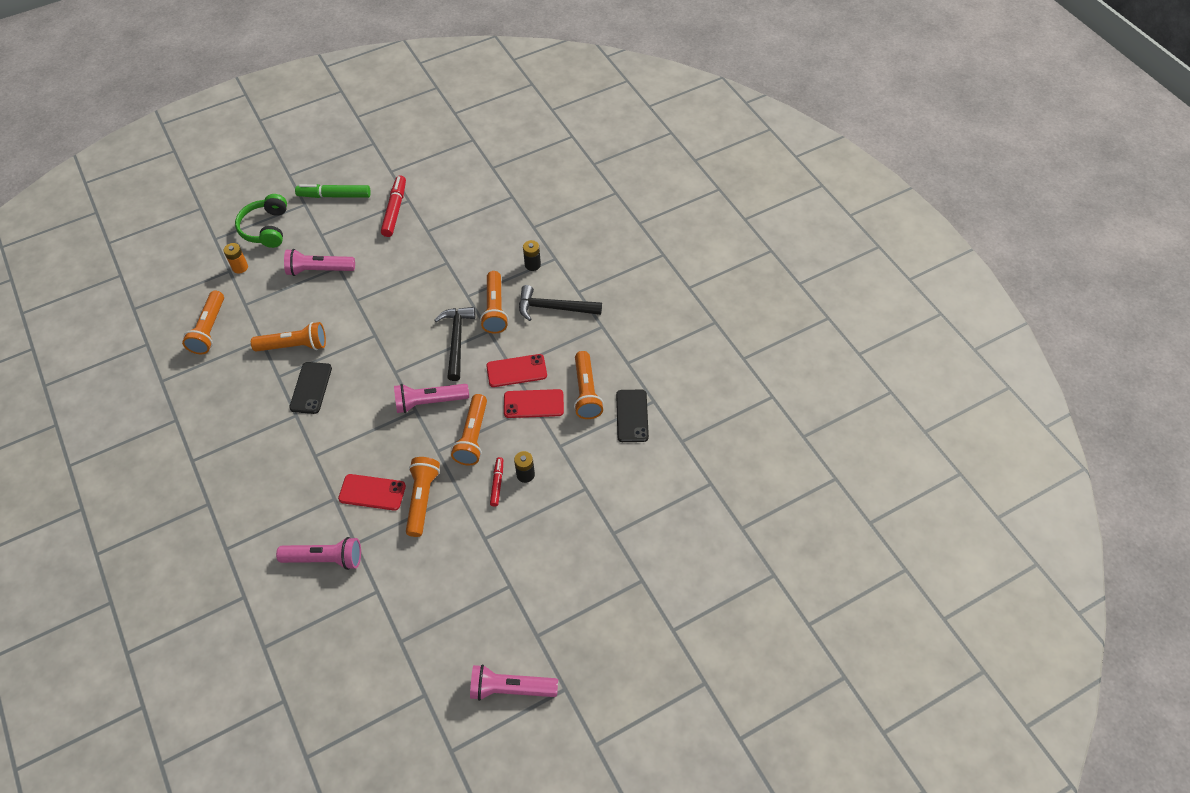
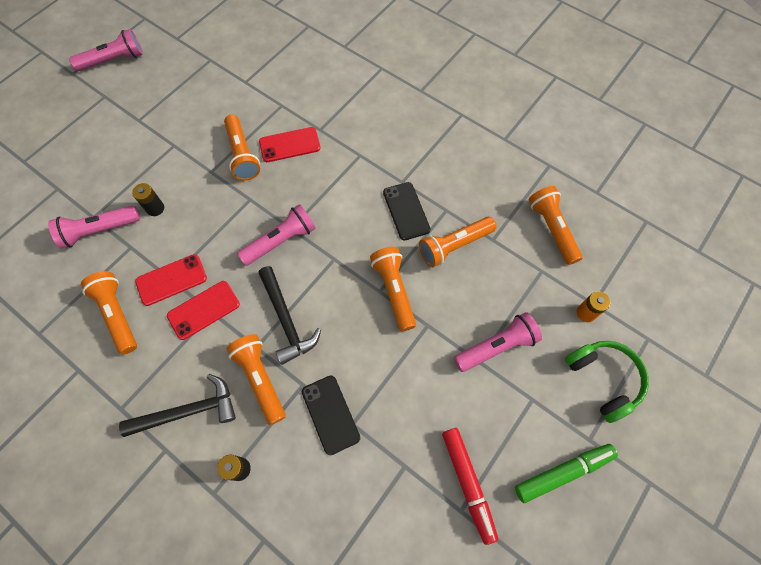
camera: 155 degrees right, 10 degrees up
pink flashlight [276,537,361,570] -> pink flashlight moved to [48,206,140,249]
orange flashlight [451,394,487,465] -> orange flashlight moved to [370,247,416,331]
red marker [490,457,503,507] -> none
black phone [616,390,649,442] -> black phone moved to [302,376,360,455]

